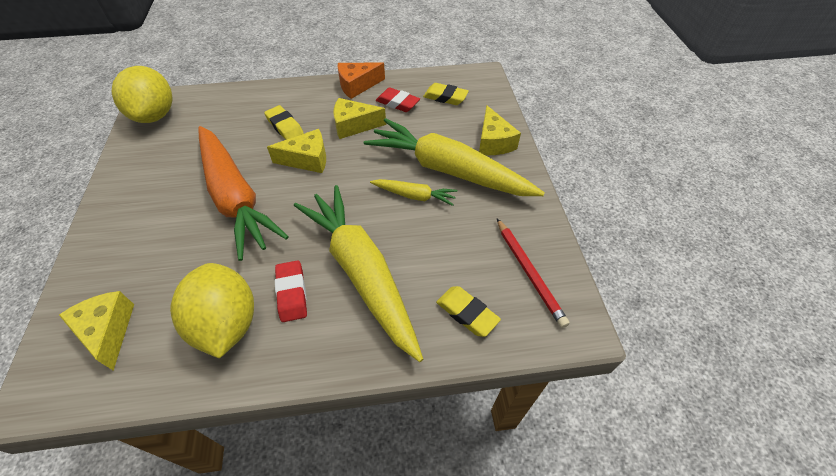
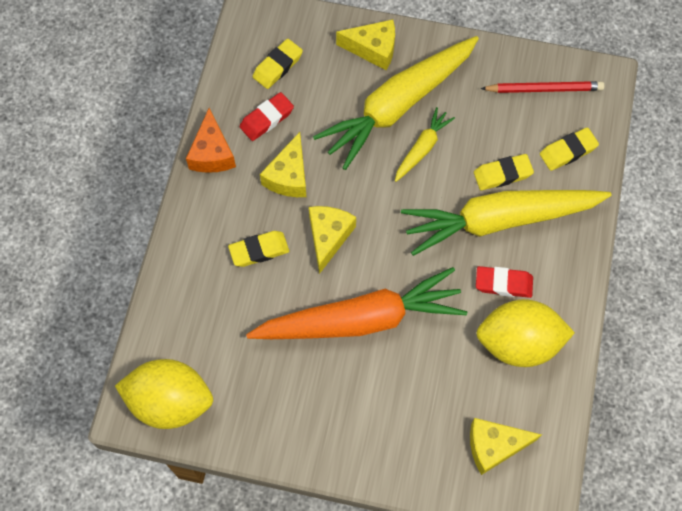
camera: 70 degrees left, 15 degrees up
none -> yellow eraser [474,154,534,190]

